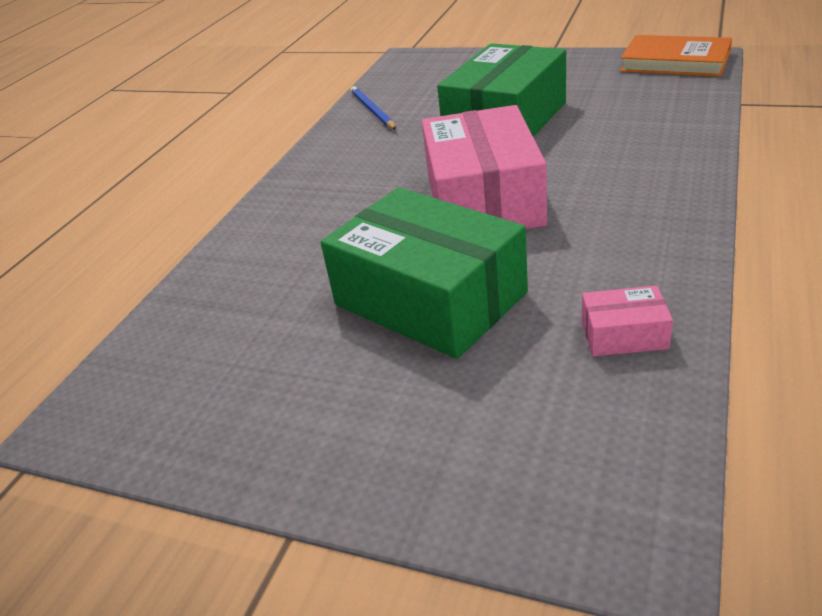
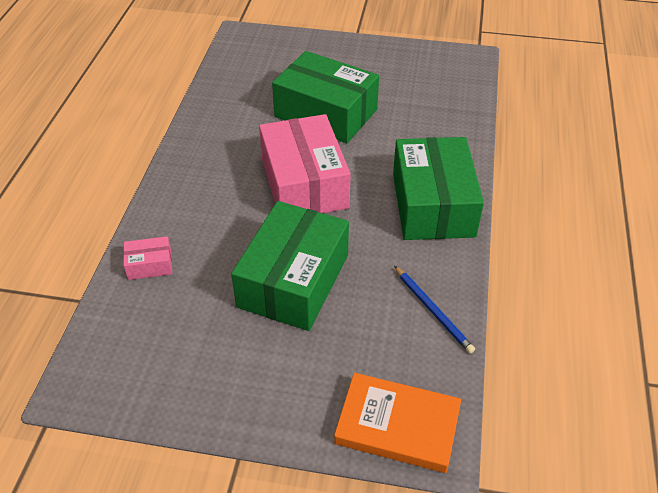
camera: 165 degrees right, 10 degrees up
pink box [582,285,673,356] -> pink box moved to [123,236,172,280]
orange book [620,35,732,77] -> orange book moved to [334,373,461,473]
none -> green box [393,137,484,240]

